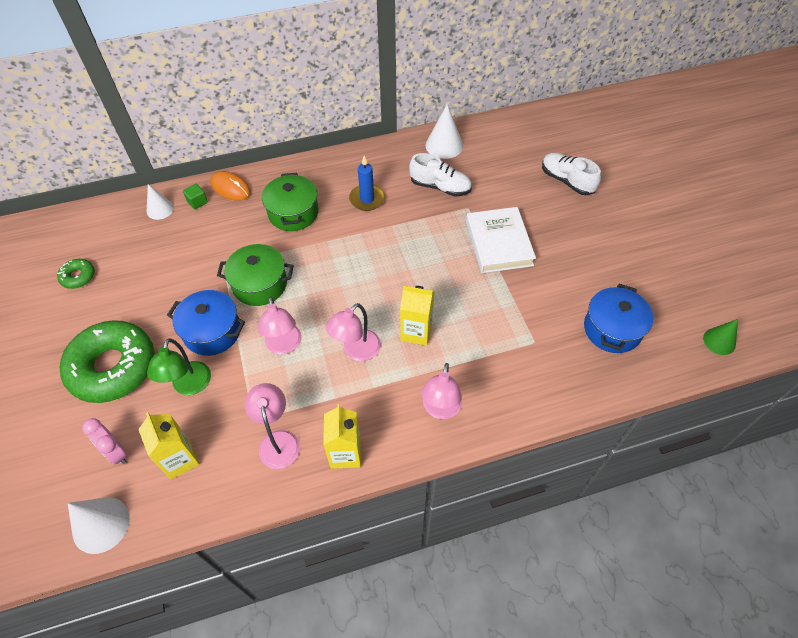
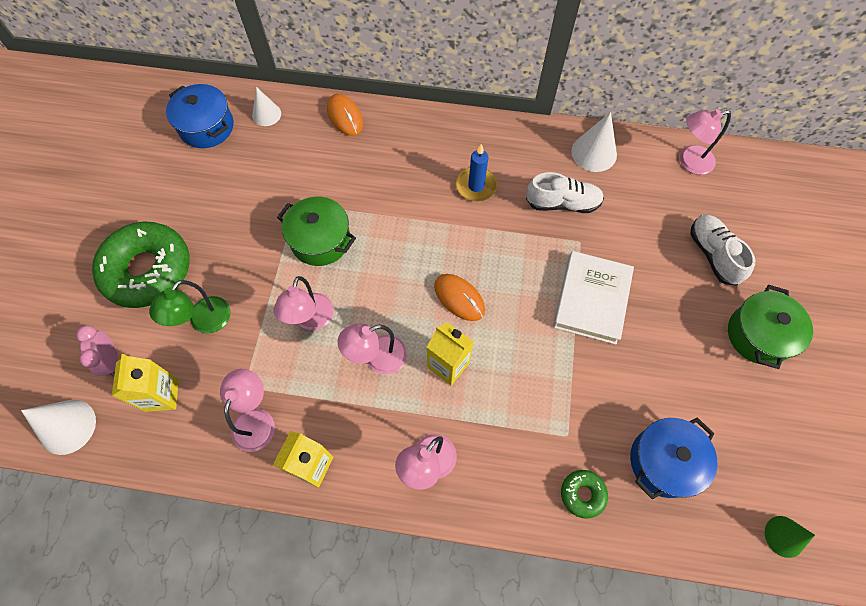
camera: 25 degrees right, 10 degrees up
green donut [57,259,95,289] -> green donut moved to [561,470,608,519]
blue pot [167,290,245,356] -> blue pot moved to [166,84,233,148]
green cube [183,184,208,210] -> none
green pot [262,173,318,231] -> green pot moved to [728,285,813,369]
white shoe [409,153,472,197] -> white shoe turned 45 degrees counterclockwise [526,172,604,213]
none -> orange mouse [434,274,485,321]
none -> pink lamp [680,109,731,175]

